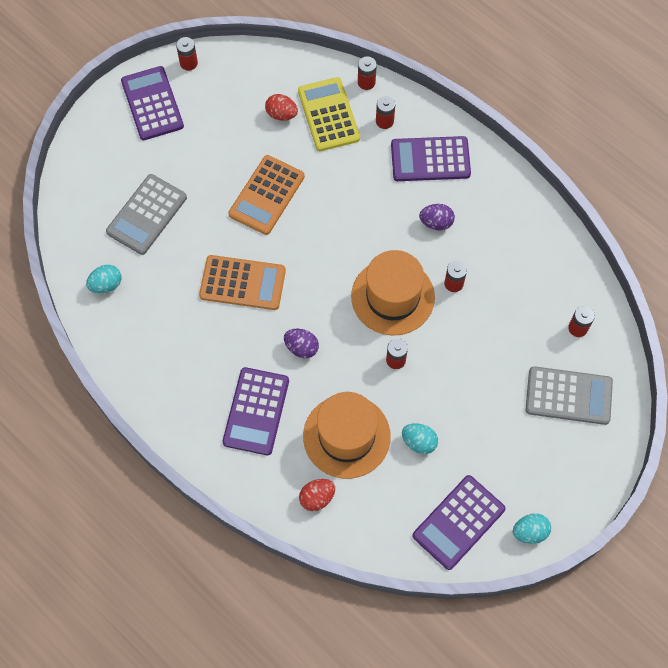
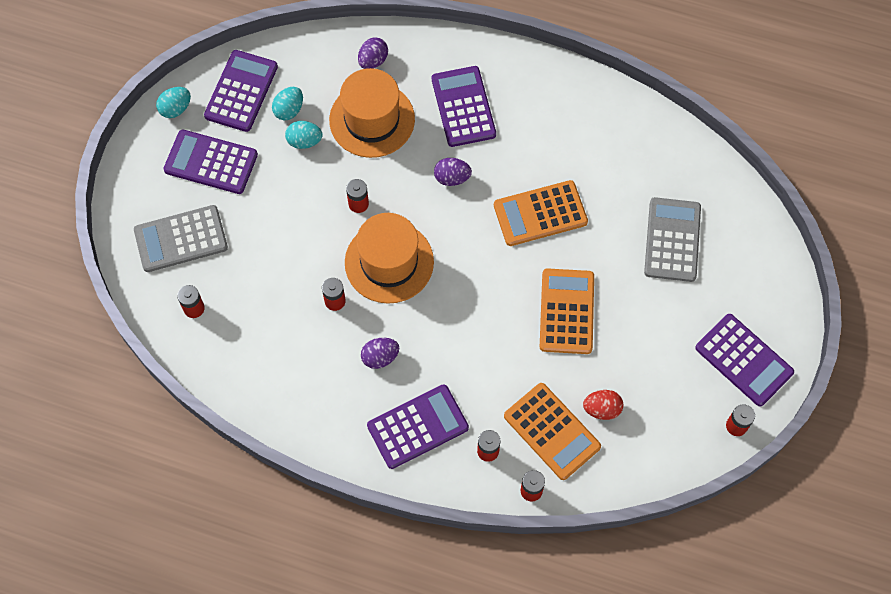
camera: 155 degrees right, 0 degrees up
turquoise egg [86,265,121,293] -> turquoise egg moved to [272,87,303,120]
yellow calculator [298,77,360,151] -> orange calculator [504,383,601,480]
red egg [299,479,335,511] -> purple egg [358,38,388,69]
none -> purple calculator [163,129,258,194]

